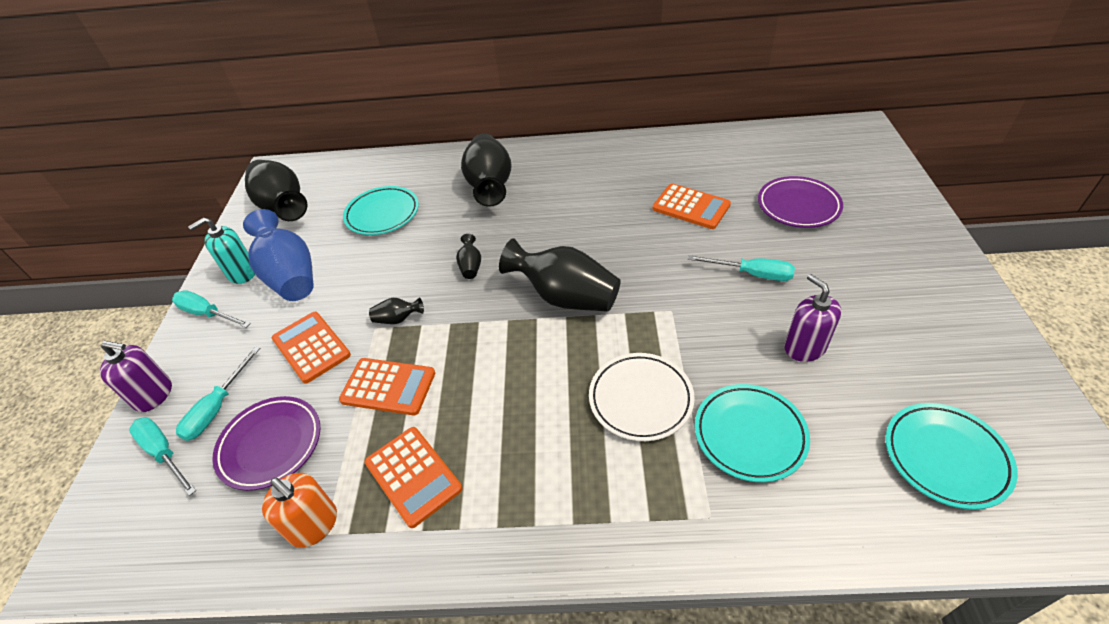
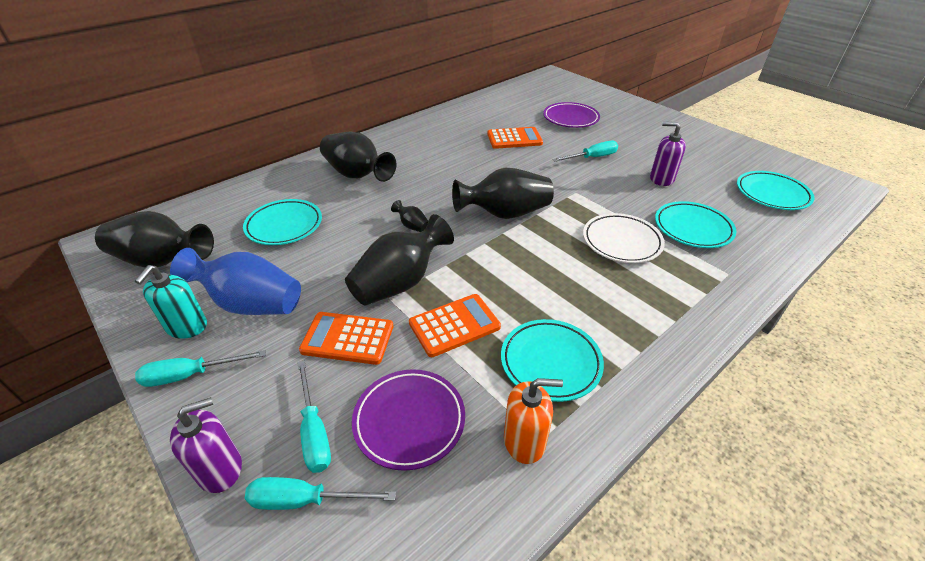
camera: 45 degrees left, 5 degrees down
orange calculator [365,427,462,528] -> turquoise plate [501,319,604,402]
black vase [369,297,424,324] -> black vase [345,214,454,306], size x2.27

